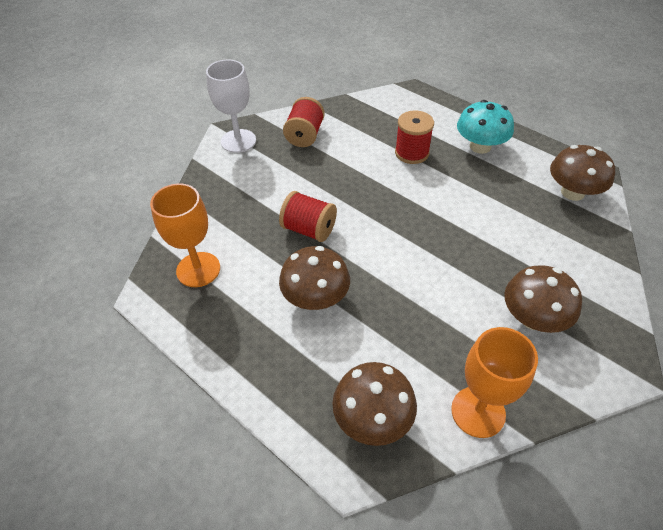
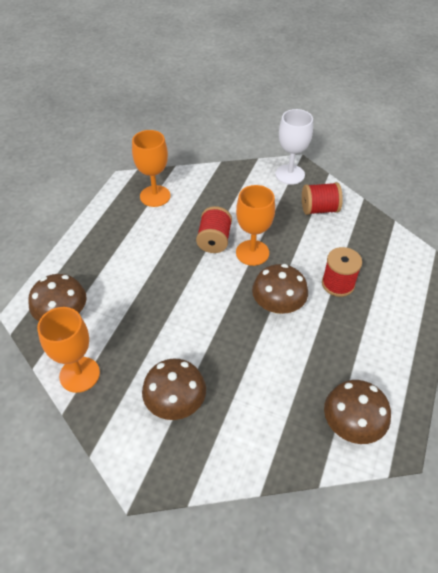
camera: 70 degrees right, 0 degrees up
brown mushroom [279,246,350,310] -> brown mushroom moved to [252,264,308,314]
turquoise mushroom [457,100,514,154] -> none
none -> orange goblet [236,185,275,266]

